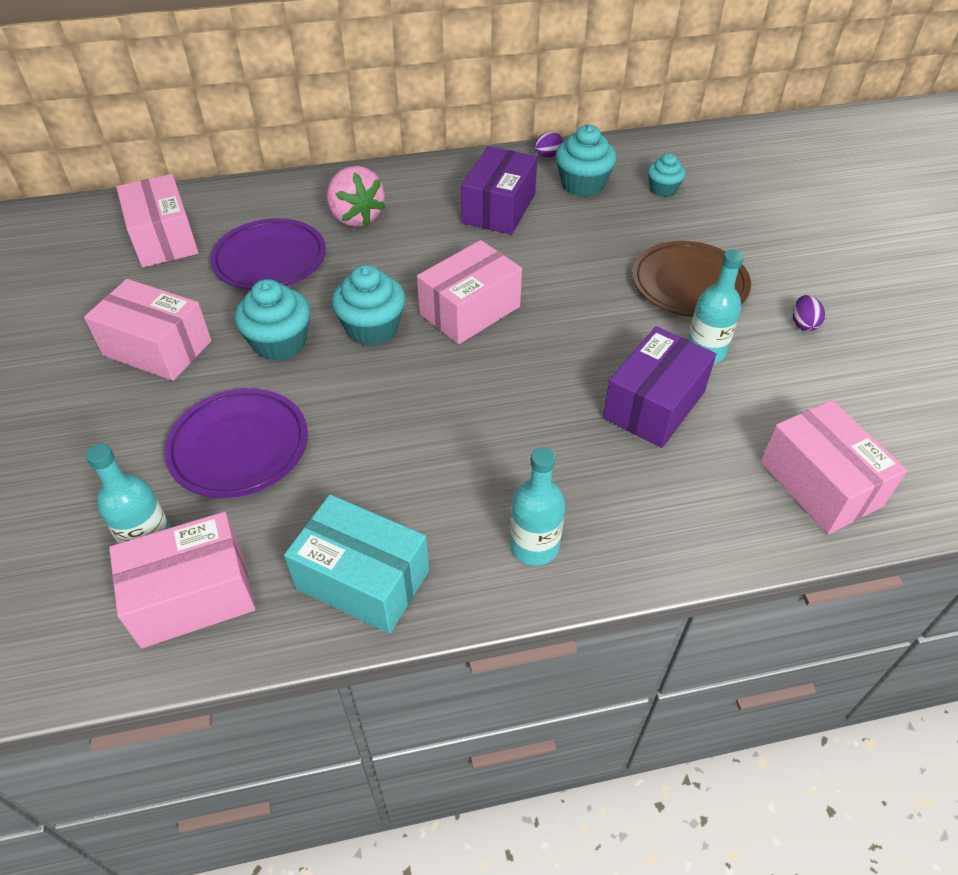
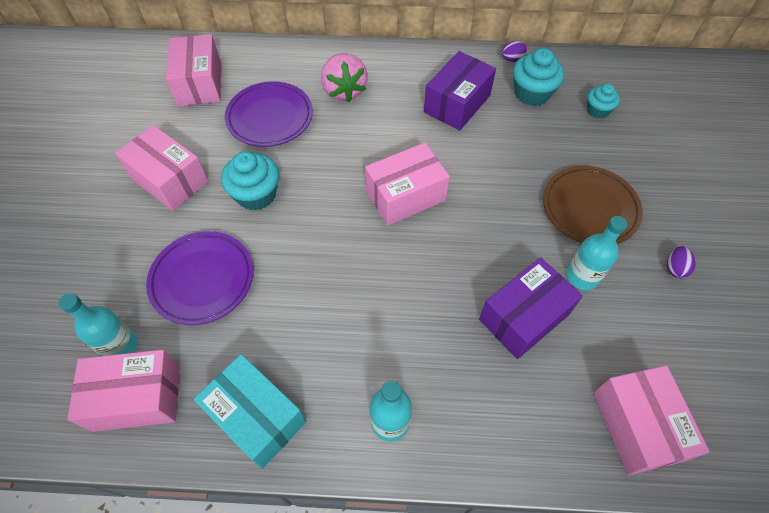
camera: 15 degrees right, 10 degrees up
turquoise cupcake [332,265,405,346] -> none

